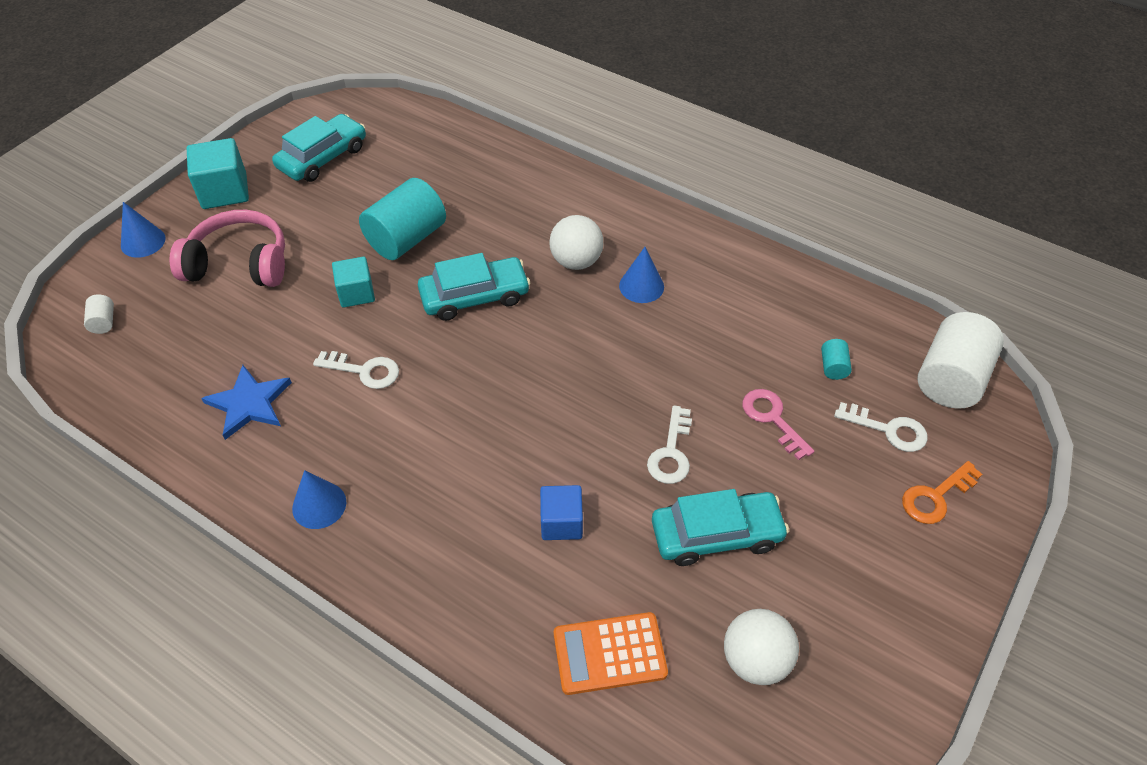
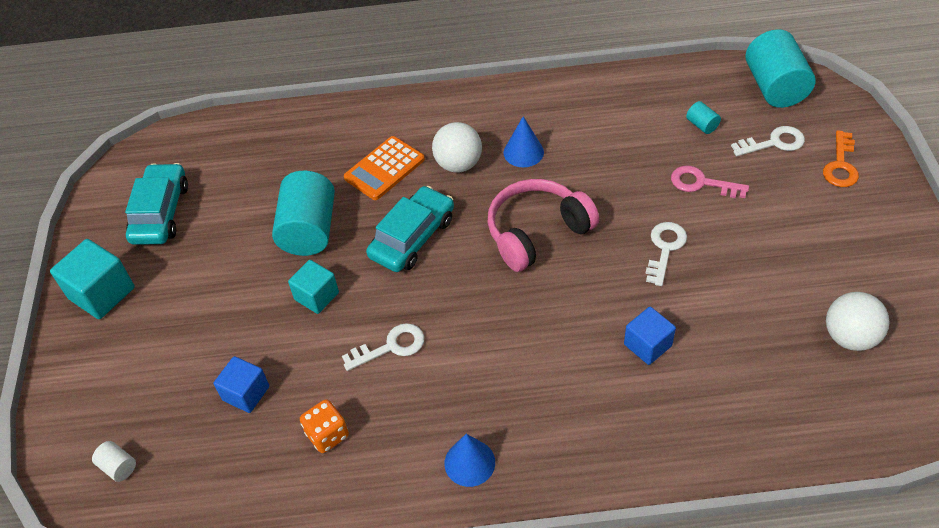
camera: 35 degrees left, 0 degrees up
blue cone [121,202,166,258] -> none
pink headphones [169,210,285,287] -> pink headphones moved to [487,179,599,272]
blue star [201,365,292,440] -> orange dice [300,399,349,453]
orange calculator [554,612,668,695] -> orange calculator moved to [344,136,425,200]
white key [647,406,692,484] -> white key turned 135 degrees counterclockwise [645,222,687,286]
turquoise car [652,489,789,566] -> none
white cylinder [917,312,1004,409] -> turquoise cylinder [746,29,816,108]
none -> blue cube [214,356,269,413]

